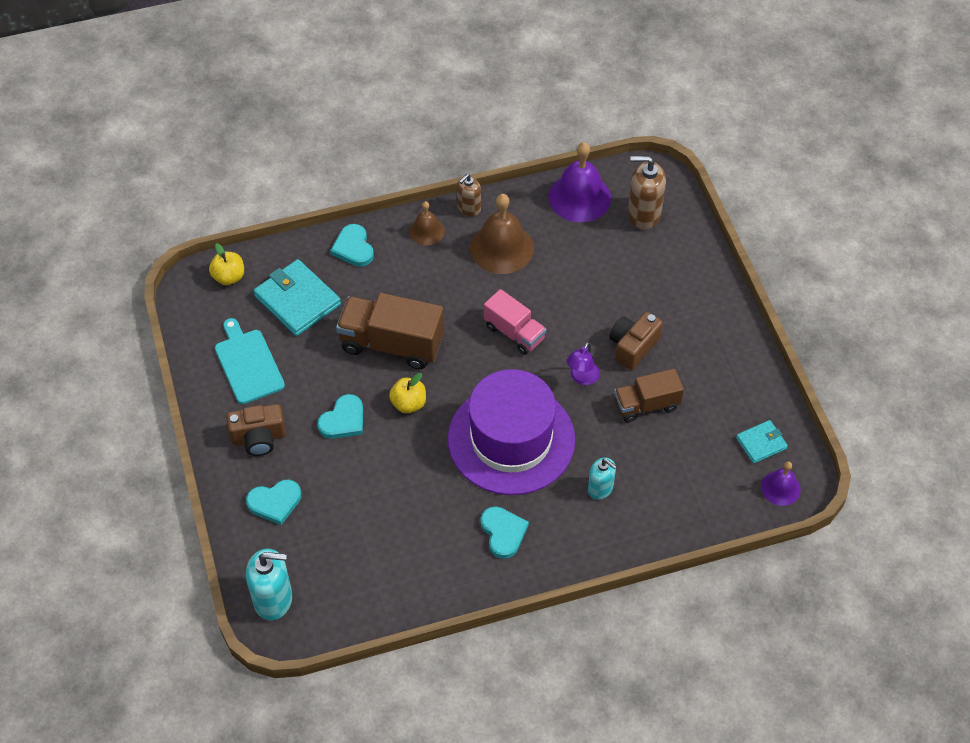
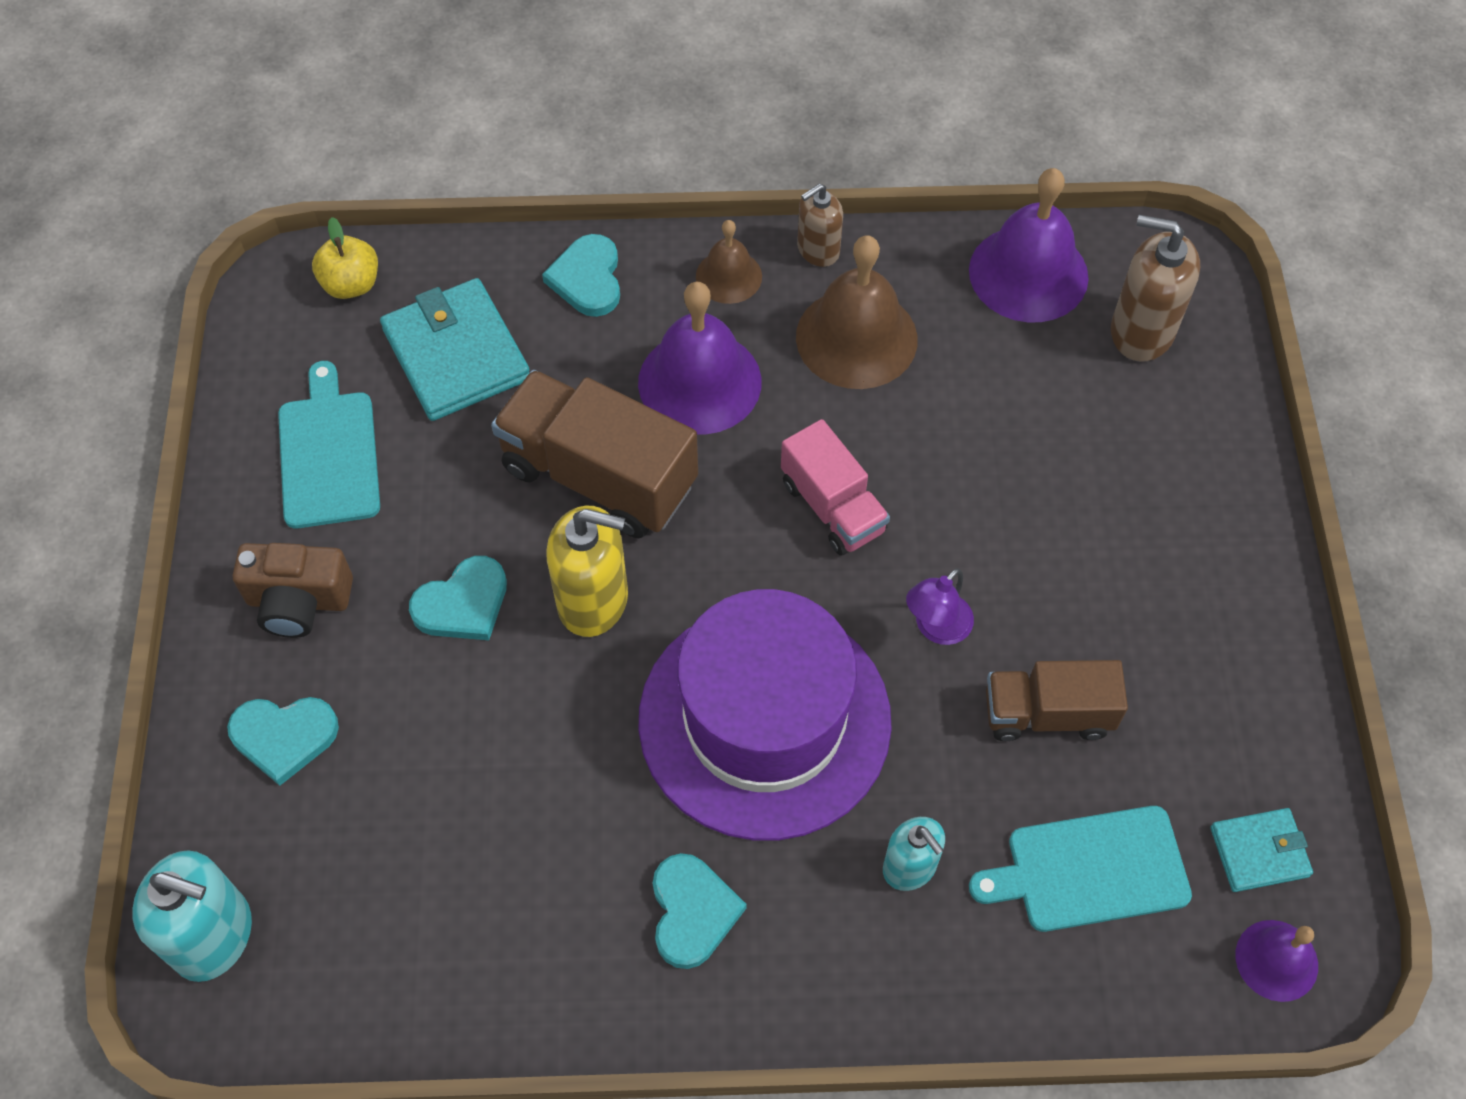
camera: 15 degrees right, 5 degrees up
yellow apple [389,373,426,413] -> yellow soap dispenser [546,506,628,637]
brown camera [609,312,663,370] -> none
none -> purple bell [638,281,761,435]
none -> turquoise cutting board [969,806,1192,932]

